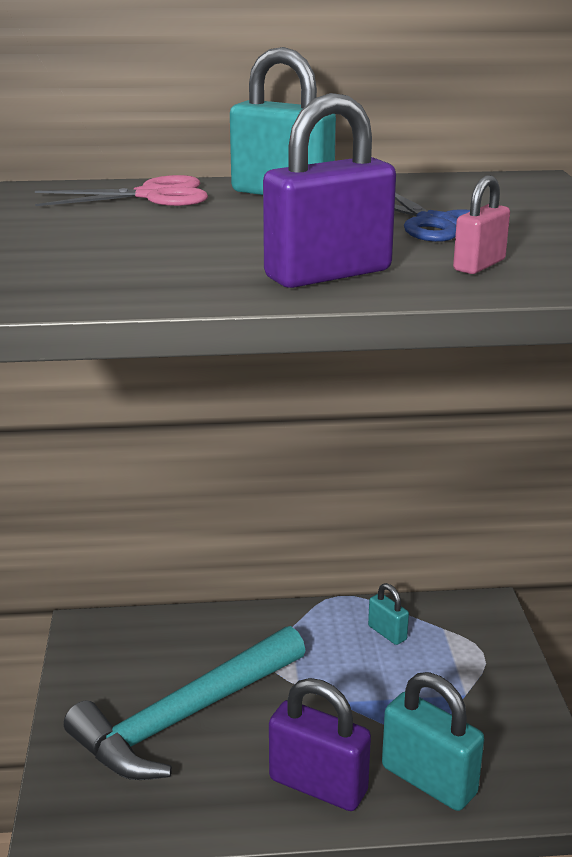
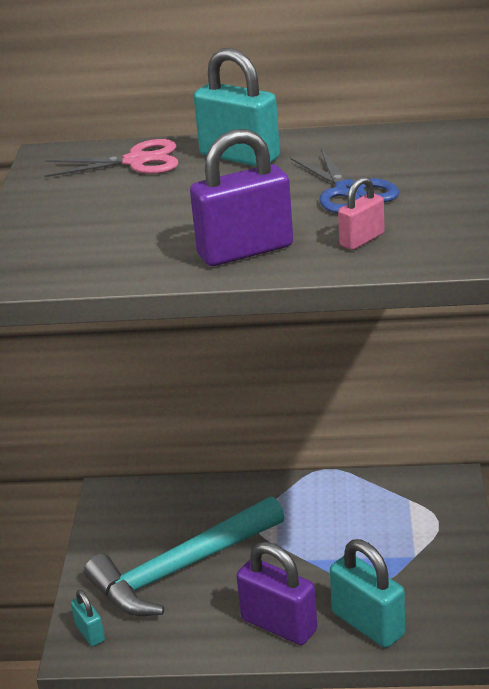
camera: 10 degrees right, 5 degrees up
turquoise padlock [368,583,409,645] -> turquoise padlock moved to [71,590,105,646]

